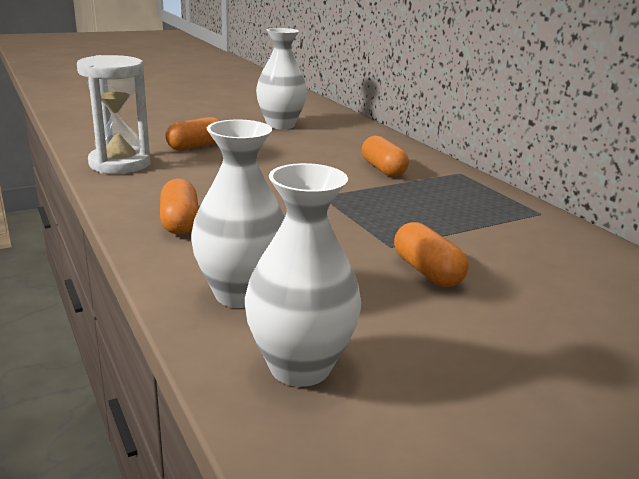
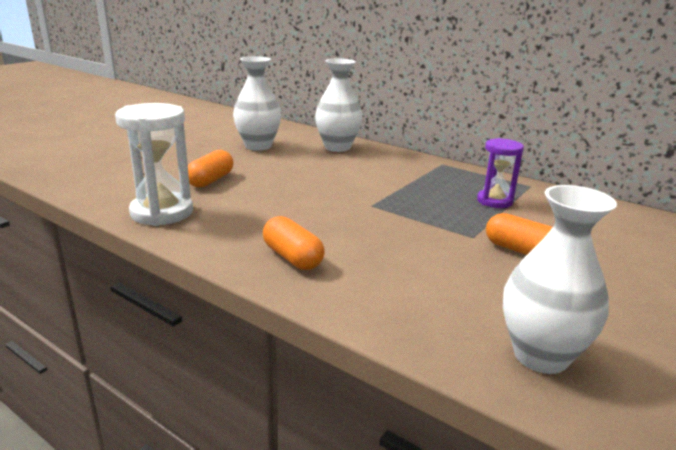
camera: 25 degrees left, 0 degrees up
white vase [191,120,285,308] -> white vase moved to [315,59,362,152]
orange capsule [362,136,409,177] -> none
none -> purple hourglass [477,138,524,208]

